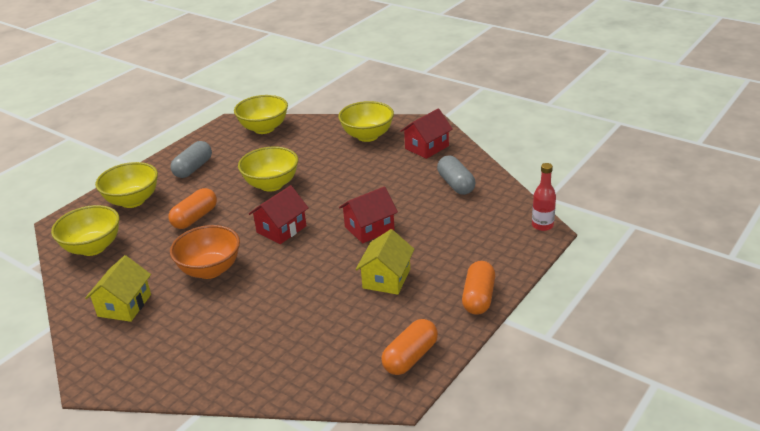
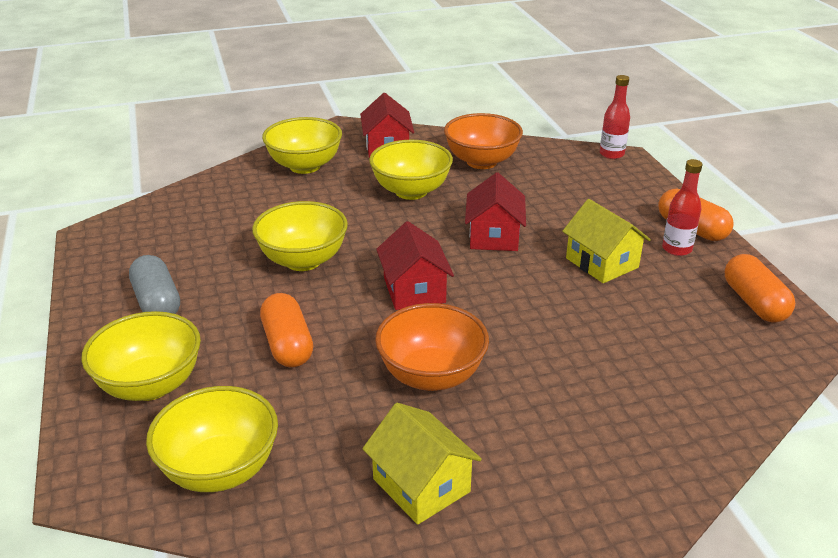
camera: 55 degrees left, 0 degrees up
yellow bowl [234,95,288,134] -> yellow bowl moved to [369,140,453,200]
grey capsule [437,156,475,195] -> orange bowl [444,113,523,169]
none -> red bottle [662,159,703,256]

